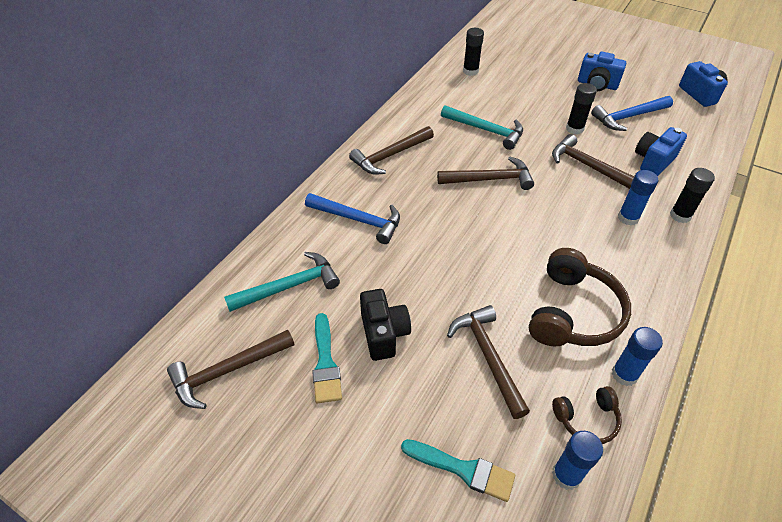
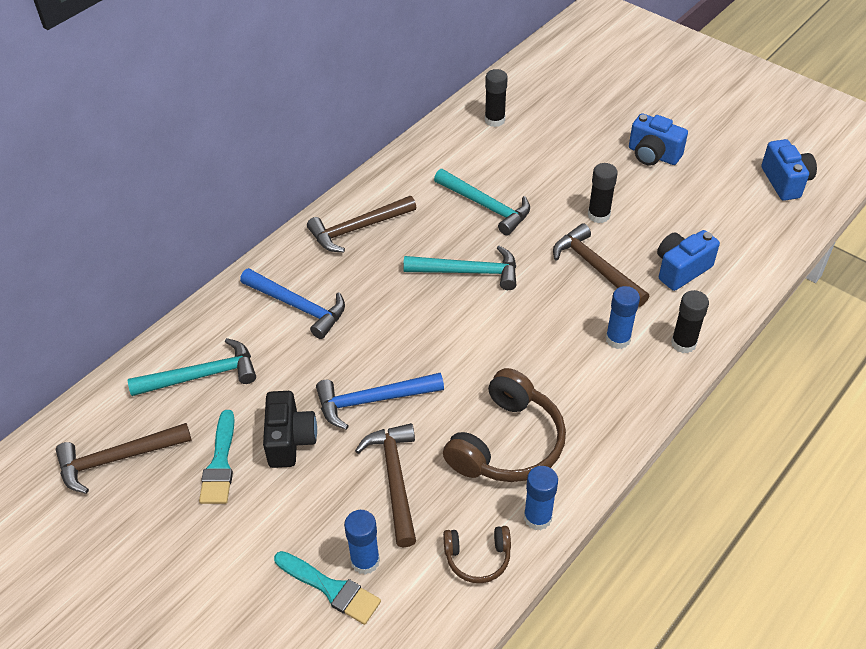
camera: 10 degrees right, 0 degrees up
brown hammer [437,157,534,190] -> turquoise hammer [403,246,516,290]
blue glue stick [552,431,603,490] -> blue glue stick moved to [344,510,380,575]
blue hammer [591,96,673,131] -> blue hammer moved to [316,373,444,430]

